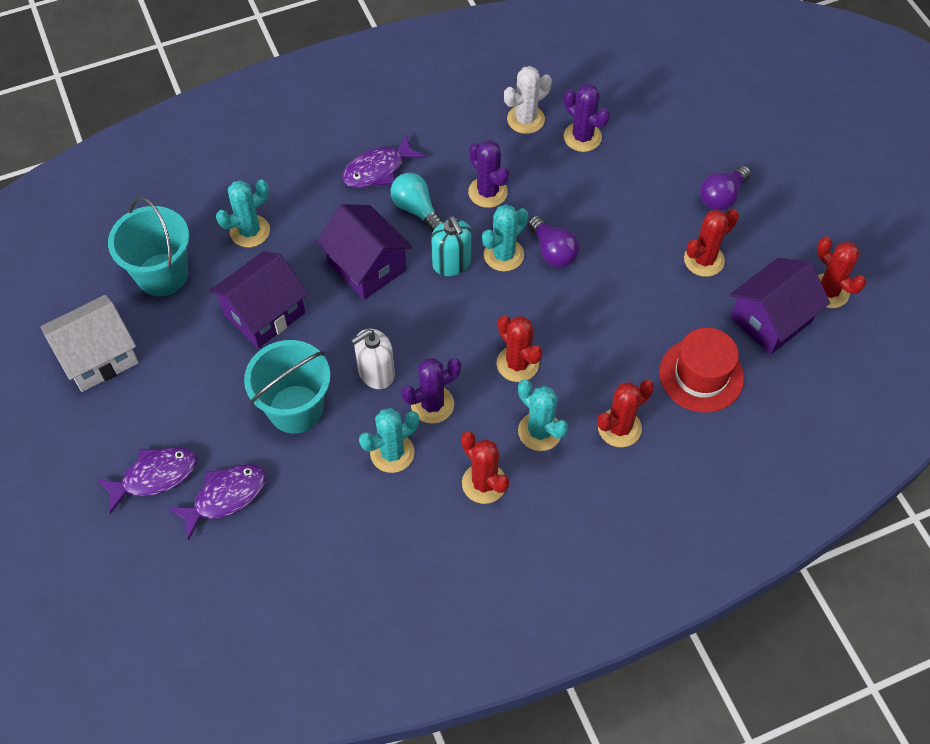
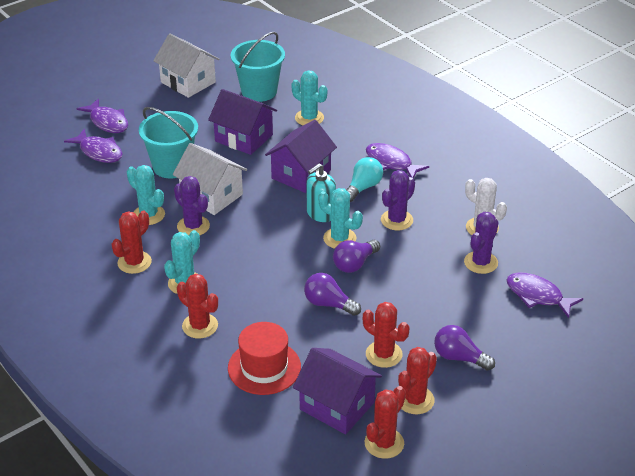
camera: 75 degrees right, 20 degrees down
white soap dispenser [351,329,395,389] -> white house [173,143,247,215]
red cactus [497,315,543,382] -> red cactus moved to [398,347,437,414]
none -> purple light bulb [304,273,361,316]
none -> purple fish [506,272,583,318]

